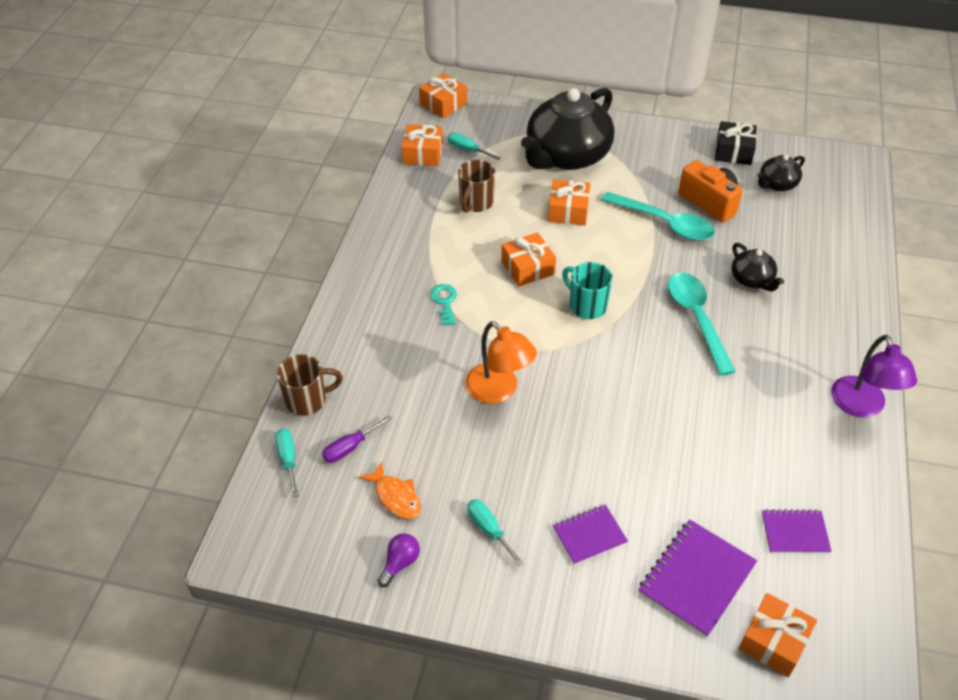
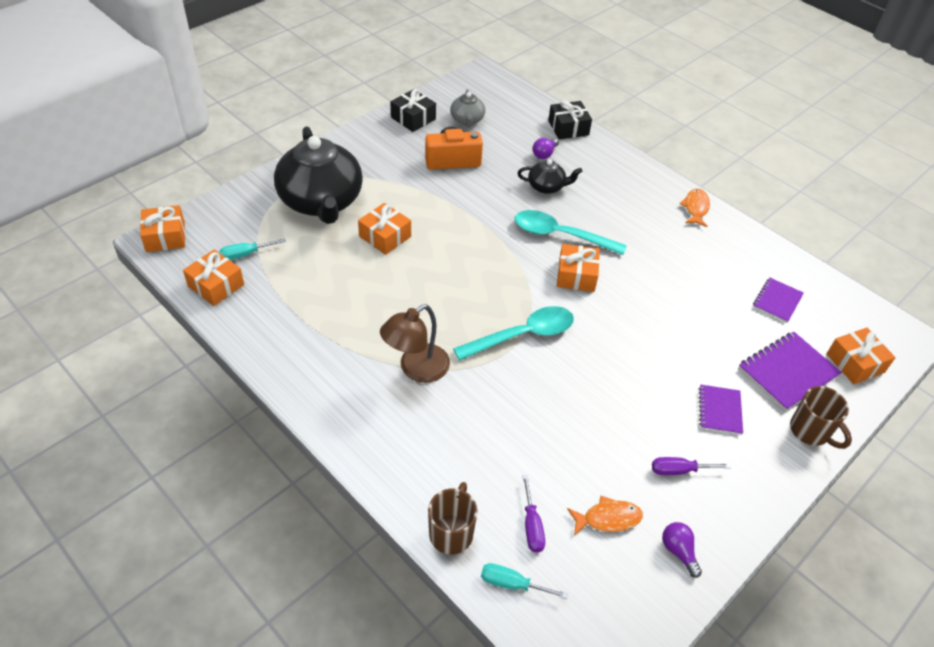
camera: 60 degrees left, 0 degrees up
turquoise key [430,284,457,325] -> brown lamp [380,304,450,383]
brown mug [458,160,495,212] -> brown mug moved to [790,386,852,449]
orange lamp [465,321,537,404] -> none
turquoise screwdriver [468,499,524,566] -> purple screwdriver [652,457,731,475]
orange gift [501,232,556,287] -> orange gift moved to [557,244,600,292]
turquoise mug [562,262,613,319] -> none
turquoise spoon [601,192,715,241] -> turquoise spoon moved to [453,306,574,361]
purple notebook [638,519,757,637] -> purple notebook turned 75 degrees clockwise [739,332,842,411]
black teapot [757,154,805,191] -> grey teapot [450,89,485,127]
purple lamp [831,335,917,417] -> orange fish [680,189,710,227]
none -> purple light bulb [533,138,559,159]
none -> black gift [548,100,592,139]

